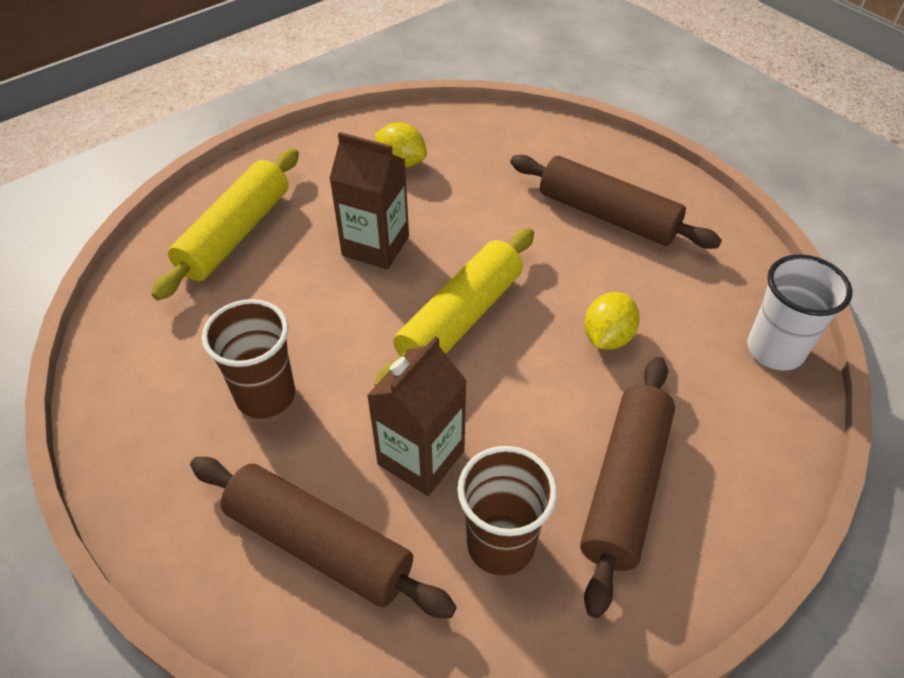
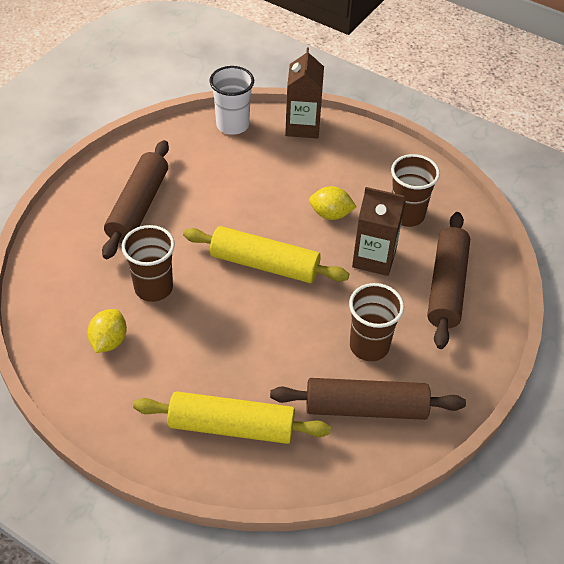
camera: 110 degrees left, 0 degrees up
brown carton [329,132,409,270] -> brown carton moved to [285,47,324,138]
brown rolling pin [580,357,675,618] -> brown rolling pin moved to [270,378,466,420]
yellow lemon [584,292,640,350] -> yellow lemon moved to [309,186,357,220]
none -> brown cup [122,225,175,302]

